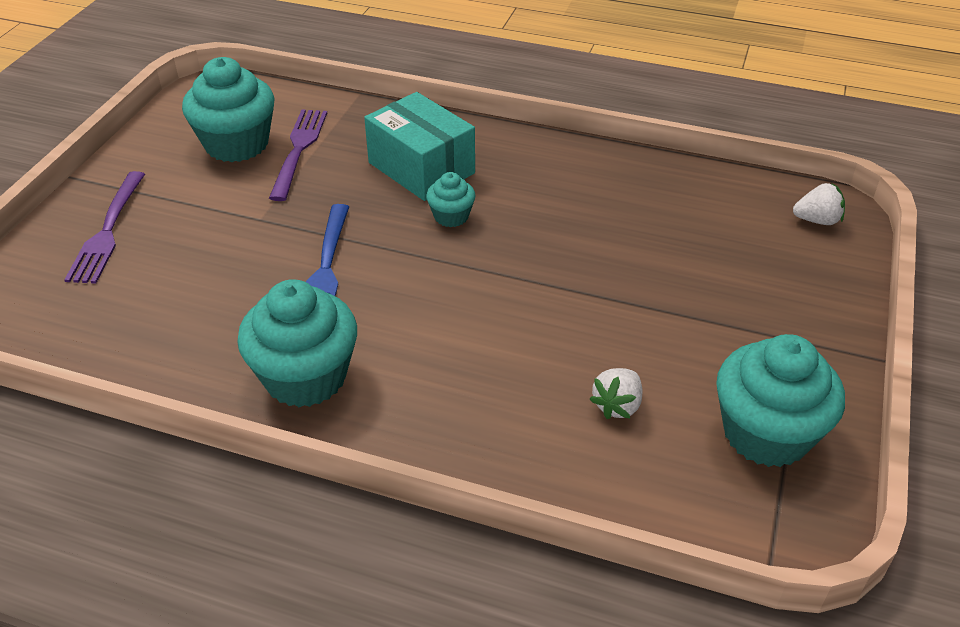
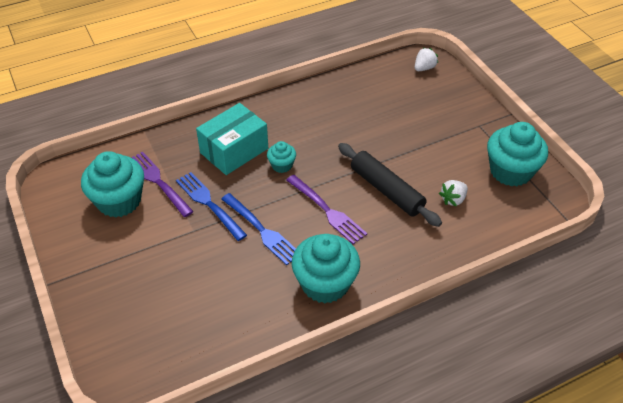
camera: 45 degrees left, 5 degrees up
purple fork [64,171,145,284] -> purple fork moved to [286,175,367,244]
turquoise box [364,92,475,201] -> turquoise box turned 45 degrees counterclockwise [196,103,268,175]
white strawberry [590,368,643,419] -> white strawberry turned 60 degrees clockwise [439,180,468,207]
none -> blue fork [176,172,247,241]
none -> black rolling pin [338,143,442,227]

